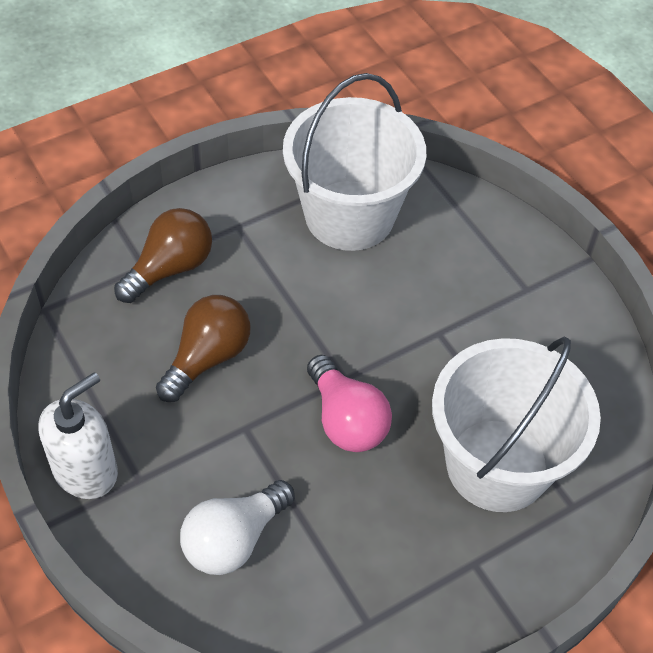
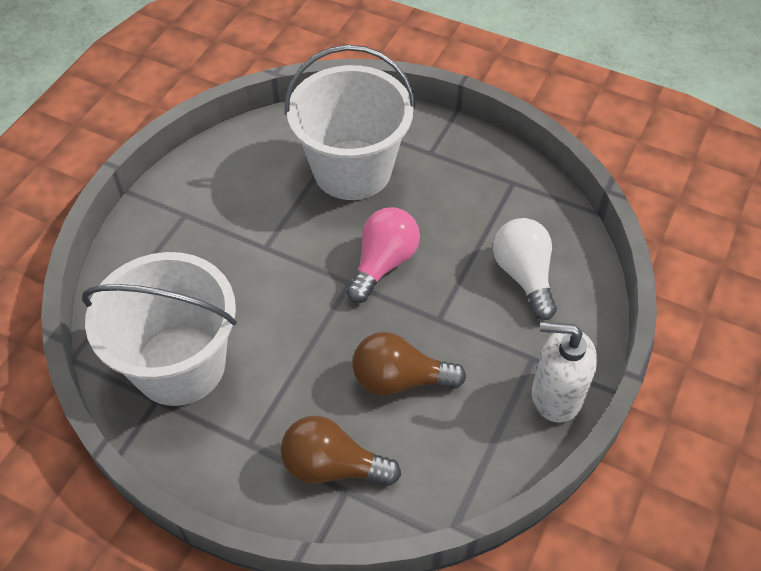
camera: 120 degrees left, 0 degrees up
white light bulb [180,480,295,575] -> white light bulb turned 120 degrees counterclockwise [493,218,557,320]

